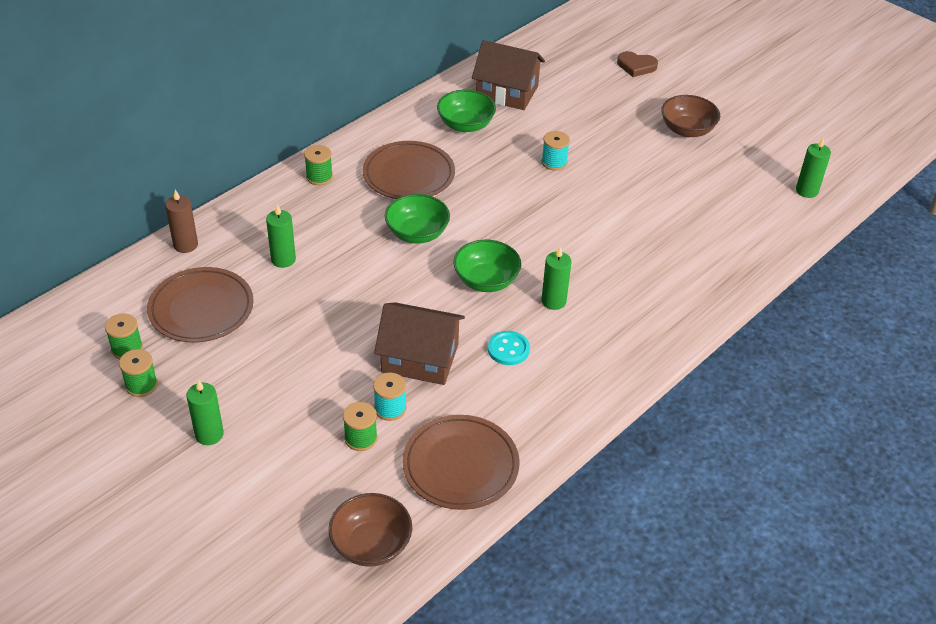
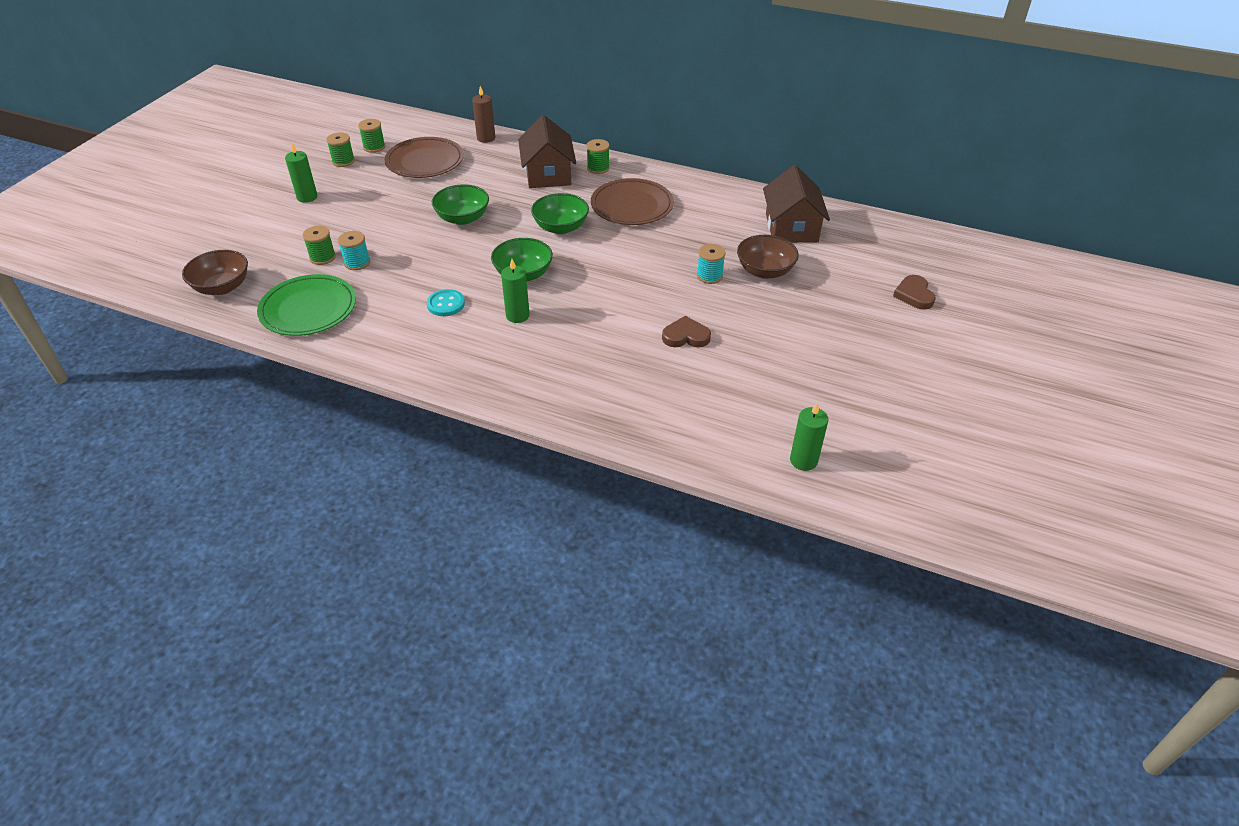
camera: 70 degrees right, 0 degrees up
green candle [266,204,296,268] -> none
brown house [374,302,465,385] -> brown house moved to [518,115,576,188]
brown plate [402,415,519,510] -> green plate [257,274,356,336]
green bowl [437,90,496,132] -> green bowl moved to [432,184,489,225]
brown bowl [661,95,720,137] -> brown bowl moved to [737,235,799,279]
none -> brown heart [662,316,711,347]

